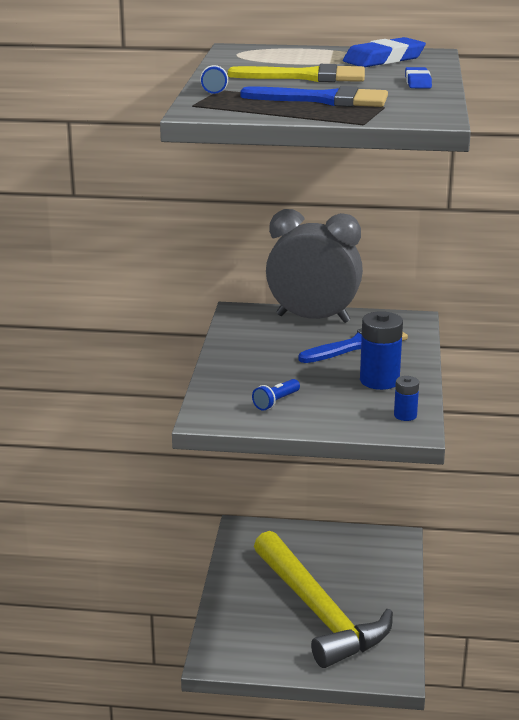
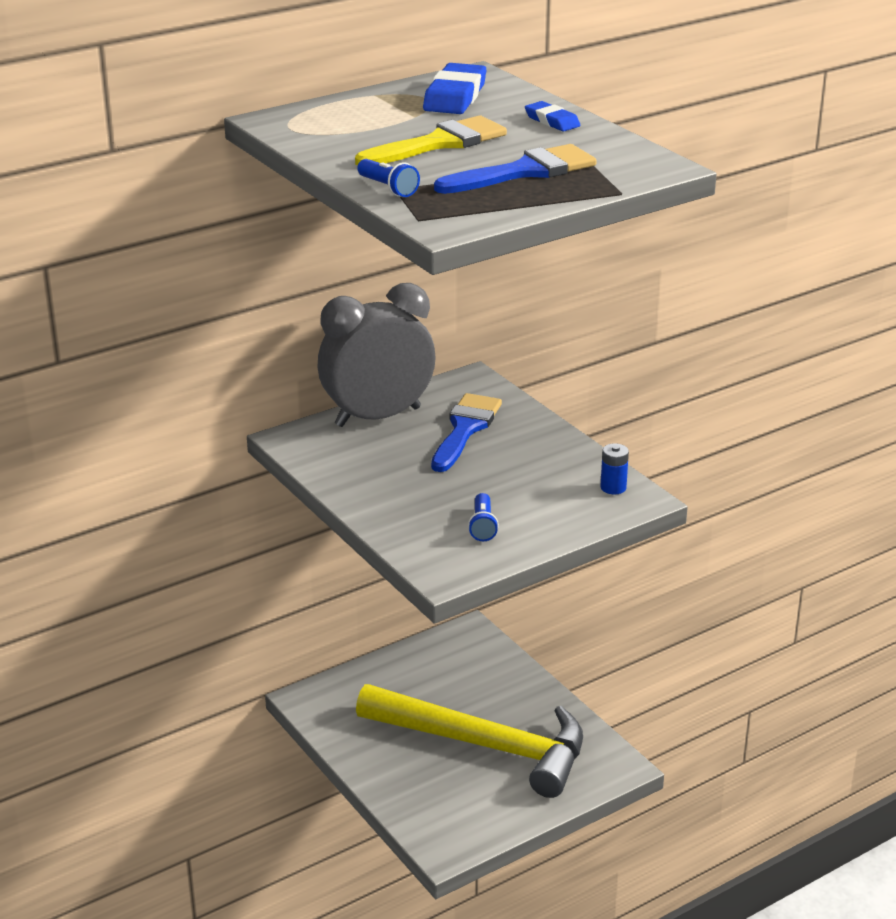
camera: 40 degrees left, 5 degrees up
blue battery [360,311,403,390] -> none

